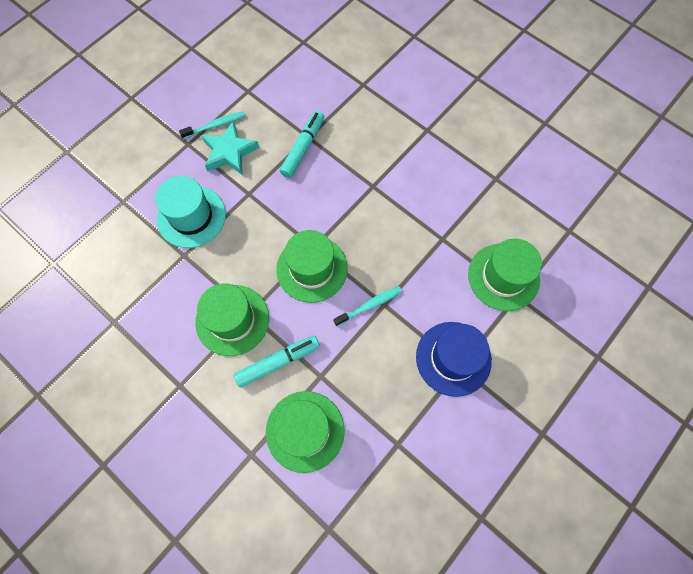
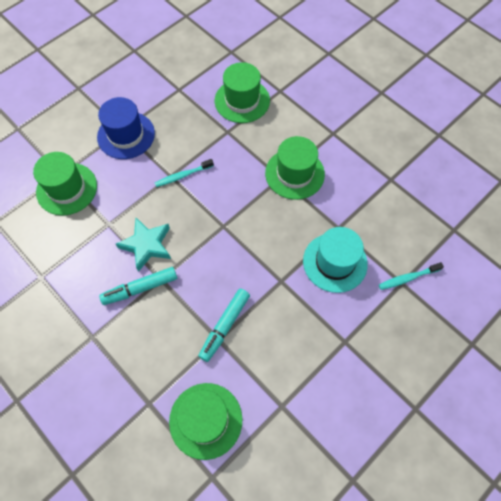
camera: 175 degrees left, 5 degrees down
turquoise toothbrush [179,111,245,139] -> turquoise toothbrush moved to [379,262,444,290]
turquoise star [201,121,260,175] -> turquoise star moved to [116,218,171,272]
turquoise marker [234,335,320,387] -> turquoise marker moved to [99,267,177,305]
green hat [276,230,348,303] -> green hat moved to [169,383,242,460]

